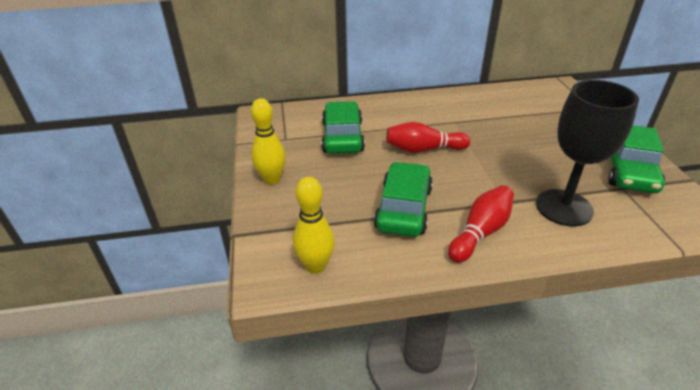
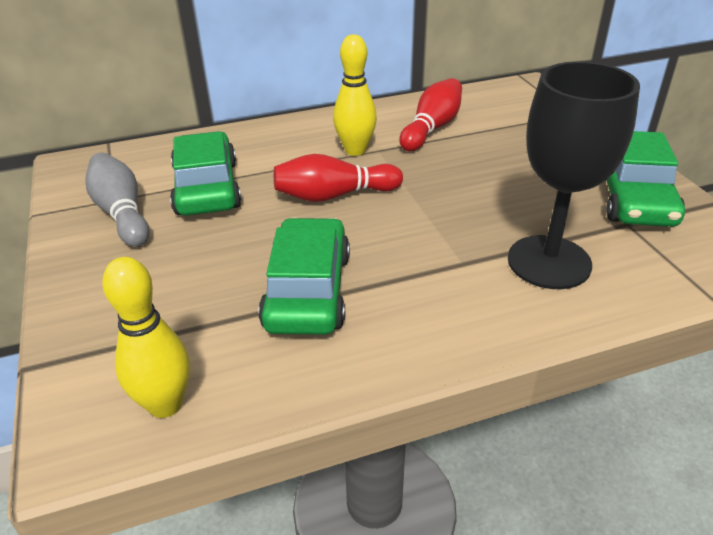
camera: 10 degrees left, 0 degrees up
yellow bowling pin [251,98,286,185] -> yellow bowling pin moved to [333,34,377,156]
red bowling pin [448,185,514,263] -> red bowling pin moved to [399,78,462,151]
none -> grey bowling pin [85,153,150,247]

